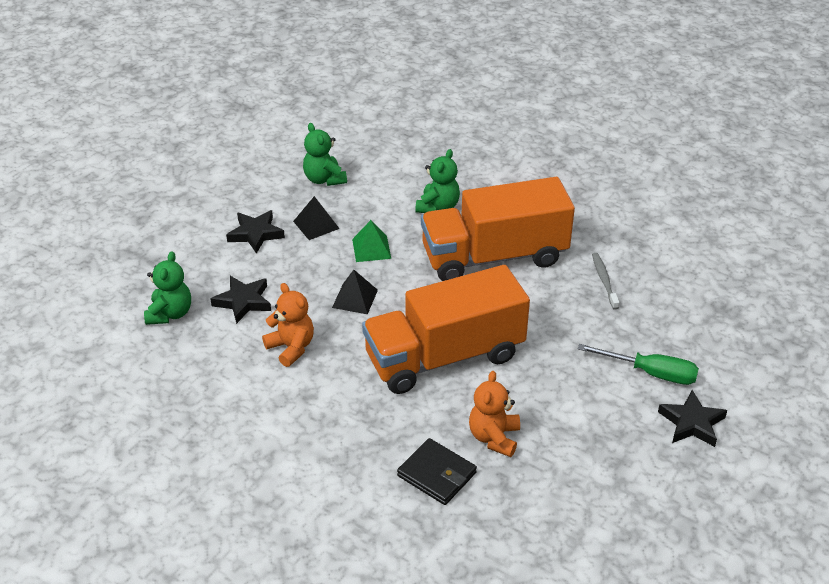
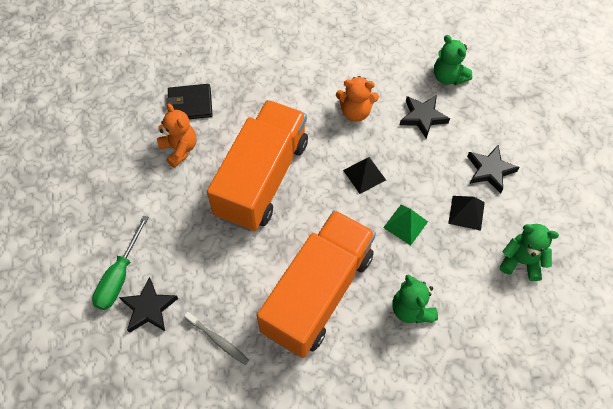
camera: 135 degrees right, 20 degrees up
green screwdriver [578,344,699,385] -> green screwdriver turned 45 degrees counterclockwise [92,215,149,310]
black star [658,390,727,447] -> black star moved to [119,277,178,333]

